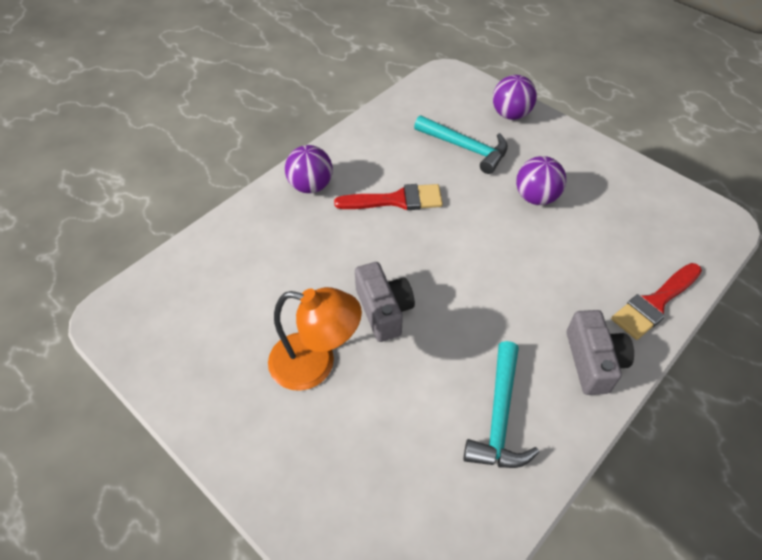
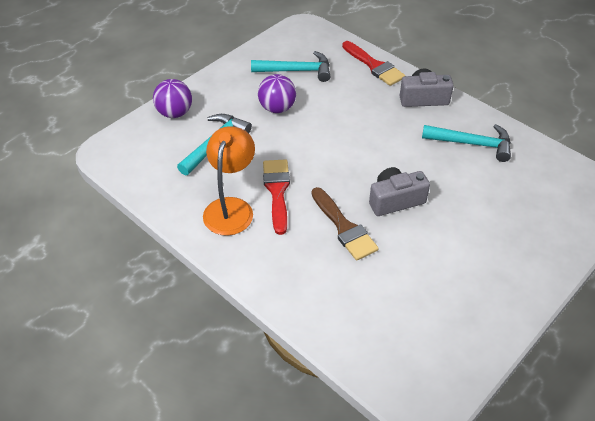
camera: 90 degrees left, 5 degrees down
orange lamp [268,287,362,391] -> orange lamp moved to [203,126,255,236]
purple ball [285,145,333,193] -> none
none -> turquoise hammer [251,51,330,82]
none -> brown brush [311,187,379,261]

